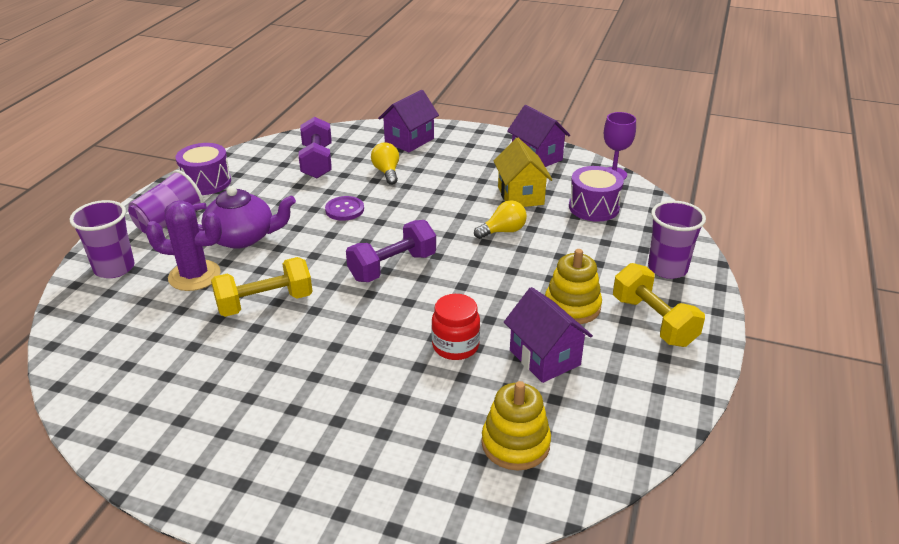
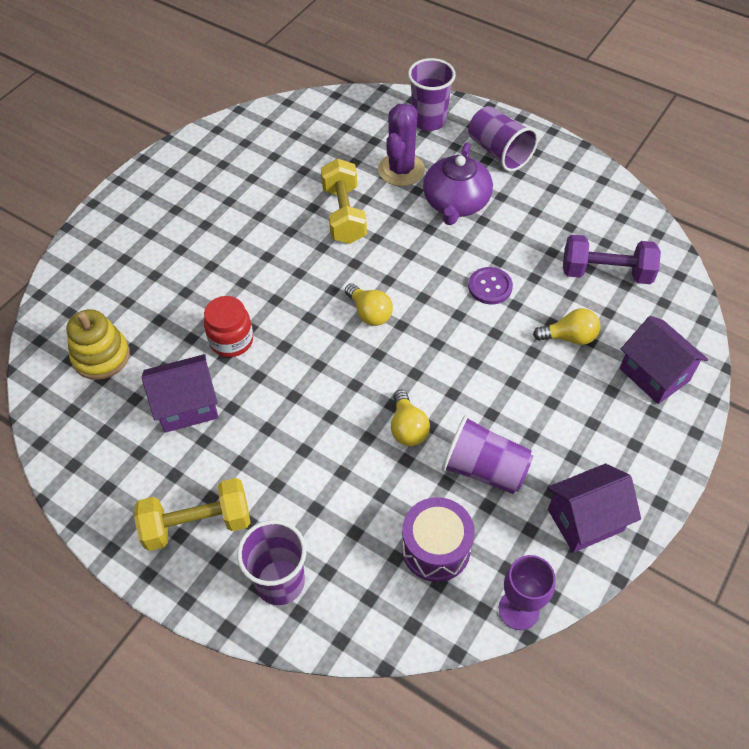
camera: 105 degrees right, 20 degrees up
purple drum [175,143,231,195] -> none
purple dumbbell [346,220,436,282] -> yellow light bulb [345,284,393,326]
yellow house [494,138,553,207] -> purple cup [442,415,533,494]
yellow stacking toy [545,249,602,324] -> none

